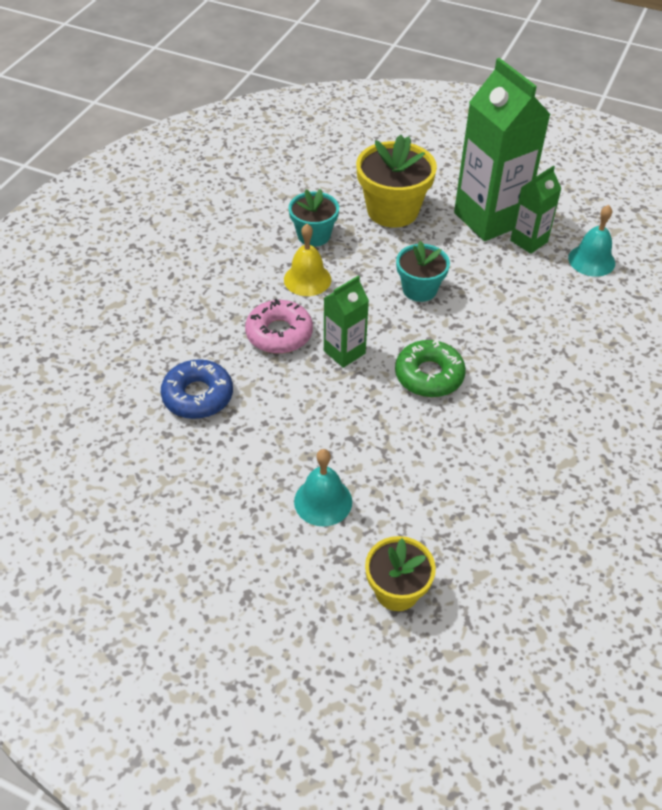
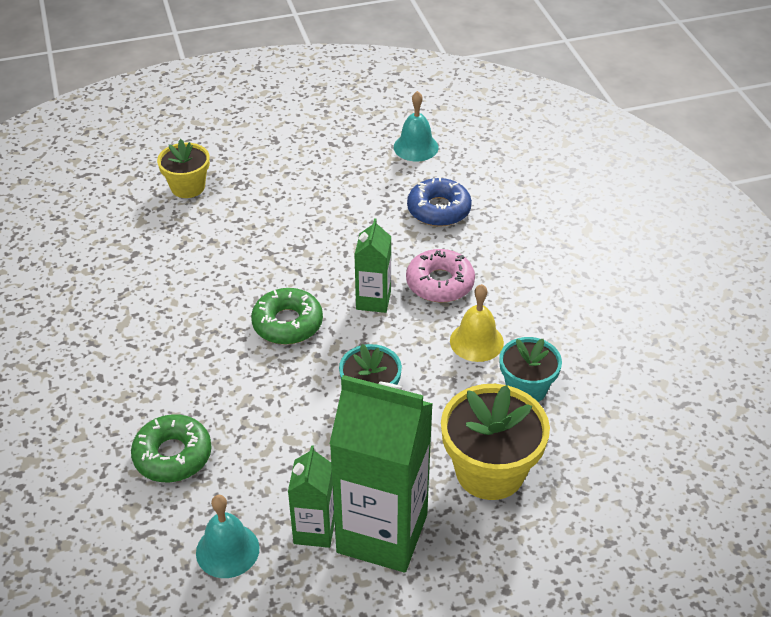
camera: 140 degrees right, 5 degrees down
turquoise bell [294,449,352,526] -> turquoise bell moved to [394,91,439,161]
none -> green donut [131,414,212,482]

